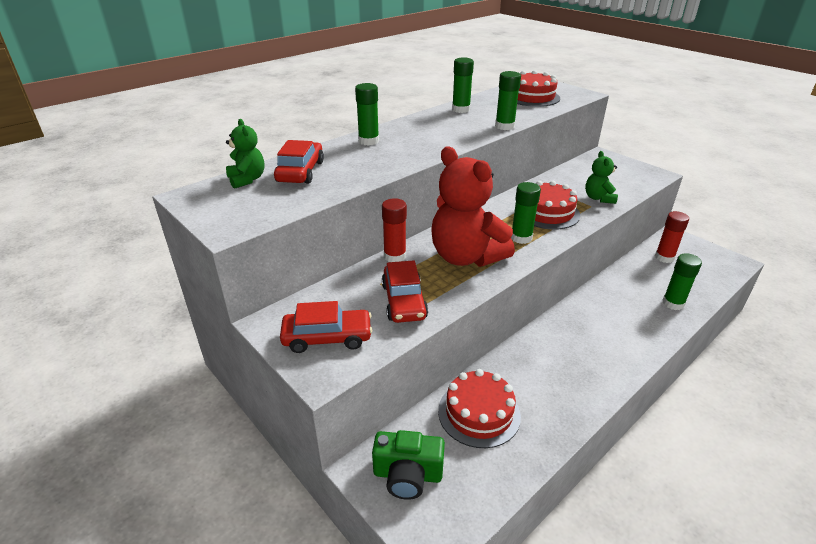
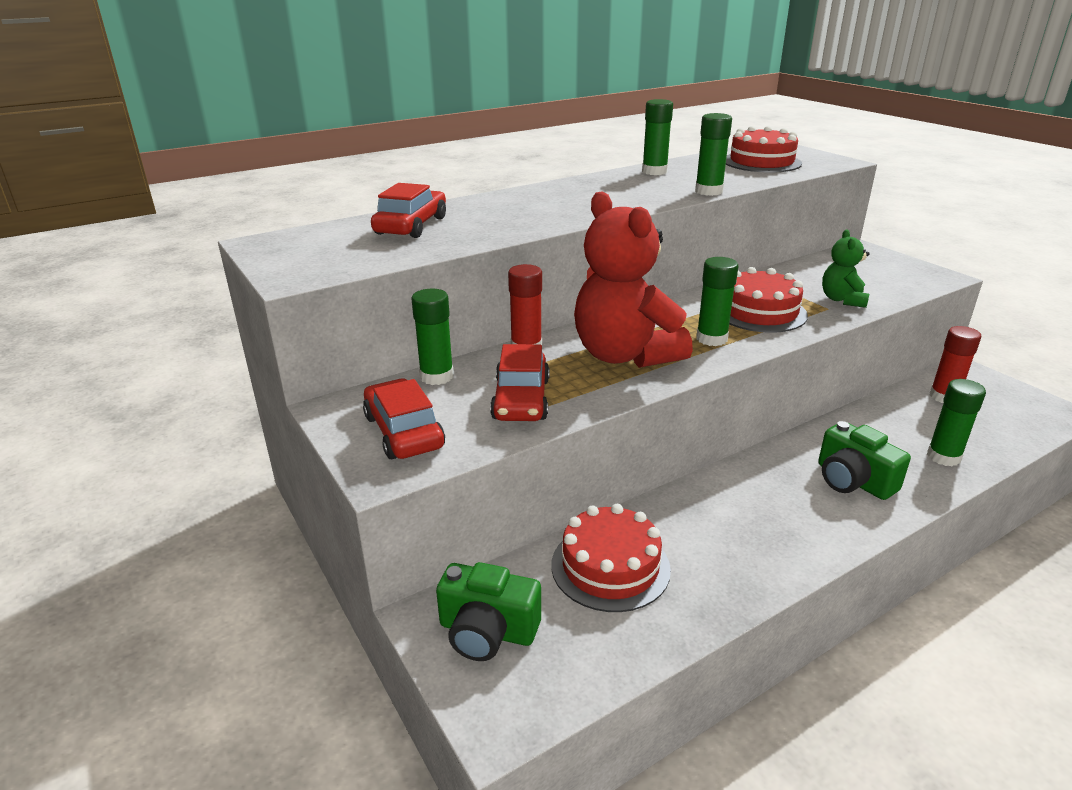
camera: 10 degrees right, 5 degrees down
green teddy bear [226,119,265,189] -> none
red car [280,301,372,353] -> red car turned 120 degrees counterclockwise [363,379,445,459]
green glue stick [355,83,379,145] -> green glue stick moved to [411,289,454,385]
none -> green camera [818,421,911,500]

